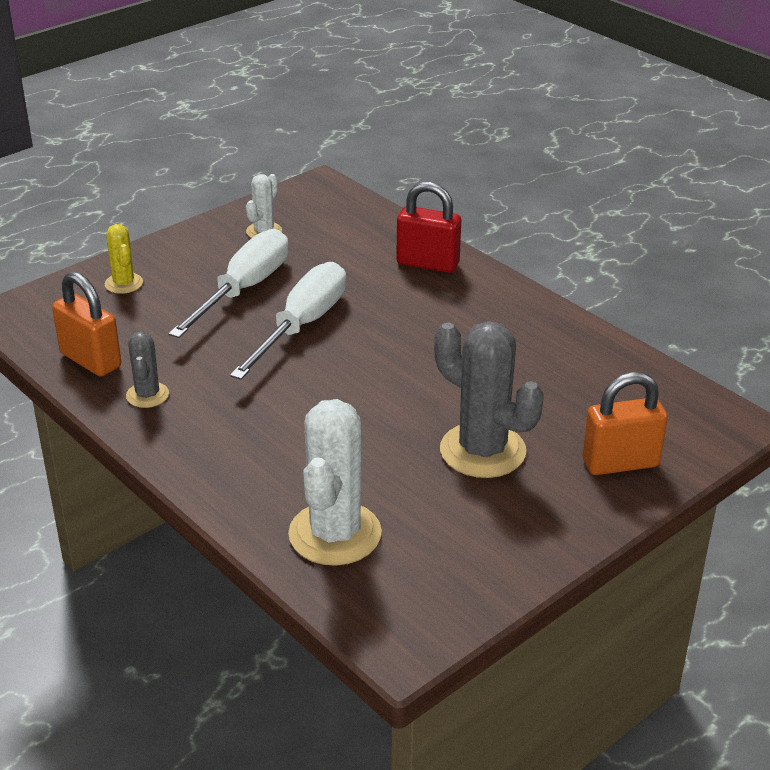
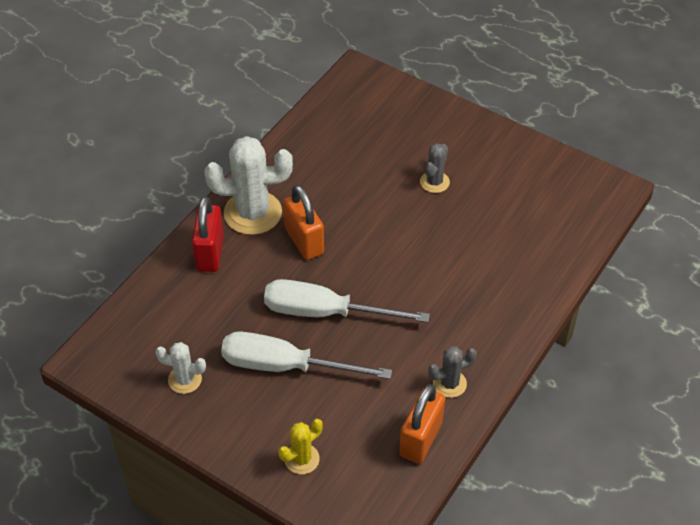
camera: 105 degrees left, 15 degrees up
white cactus [288,399,382,566] -> white cactus moved to [205,136,293,235]
grey cactus [434,321,543,478] -> grey cactus [420,143,450,193], size x0.52
orange padlock [582,372,668,475] -> orange padlock moved to [283,185,324,260]

